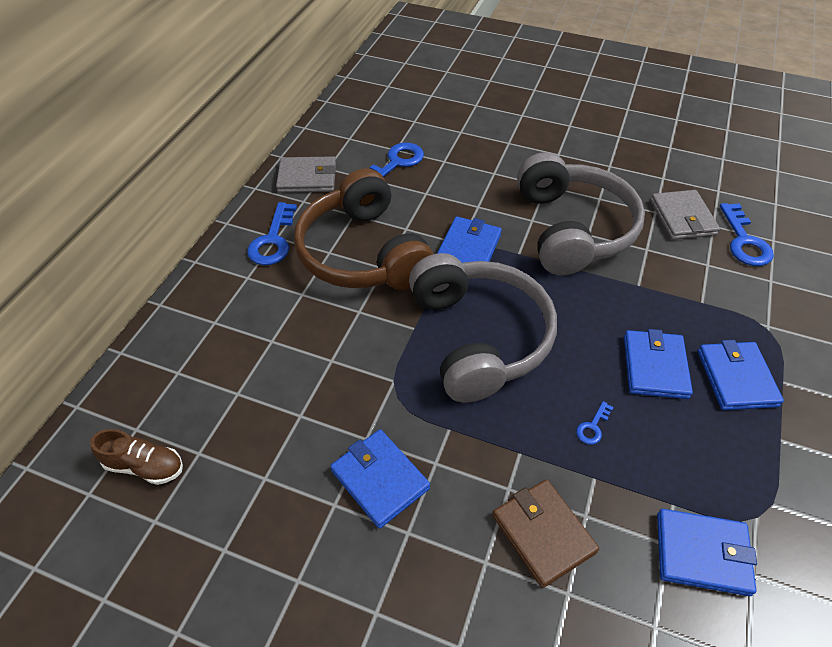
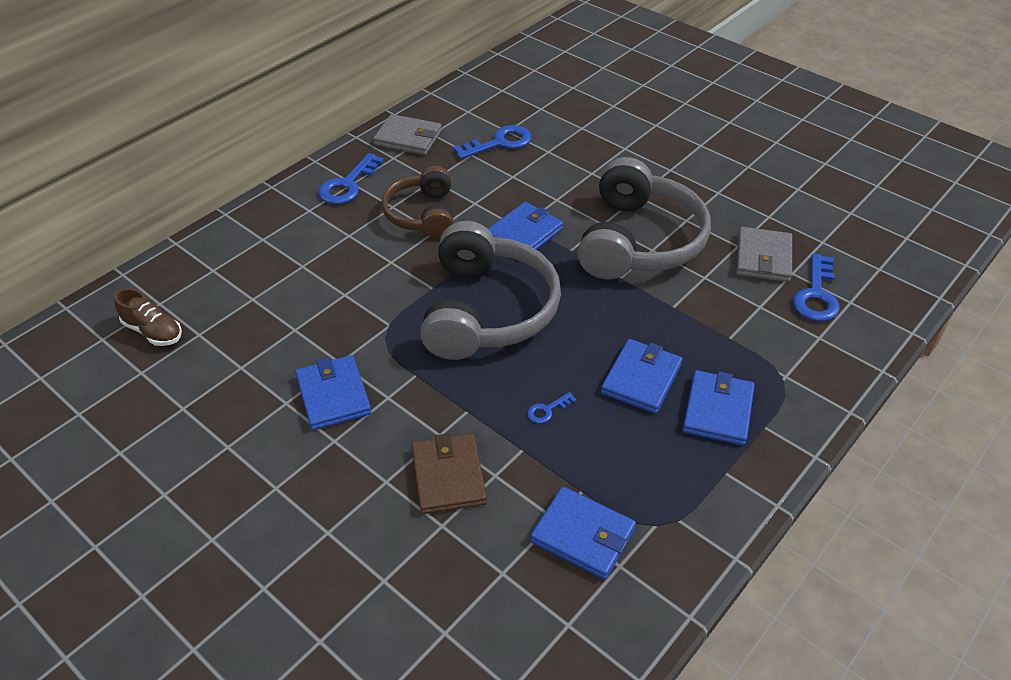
camera: 20 degrees right, 5 degrees down
brown headphones [294,168,434,290] -> brown headphones [381,166,454,238], size x0.61

